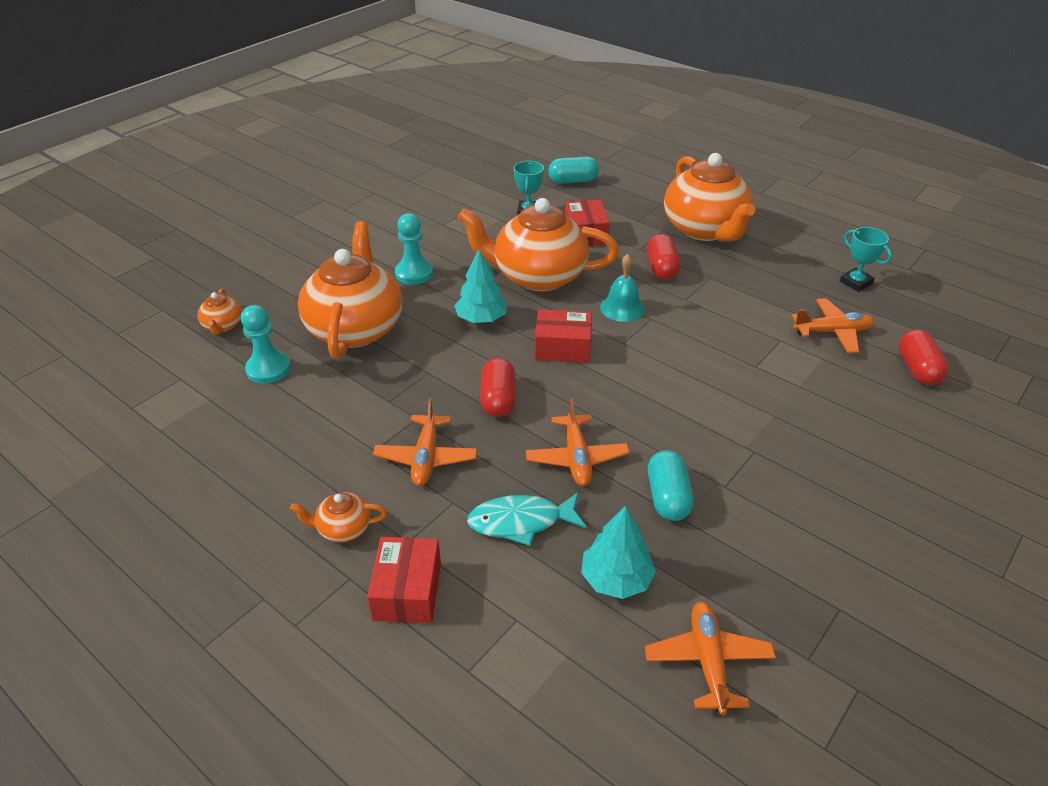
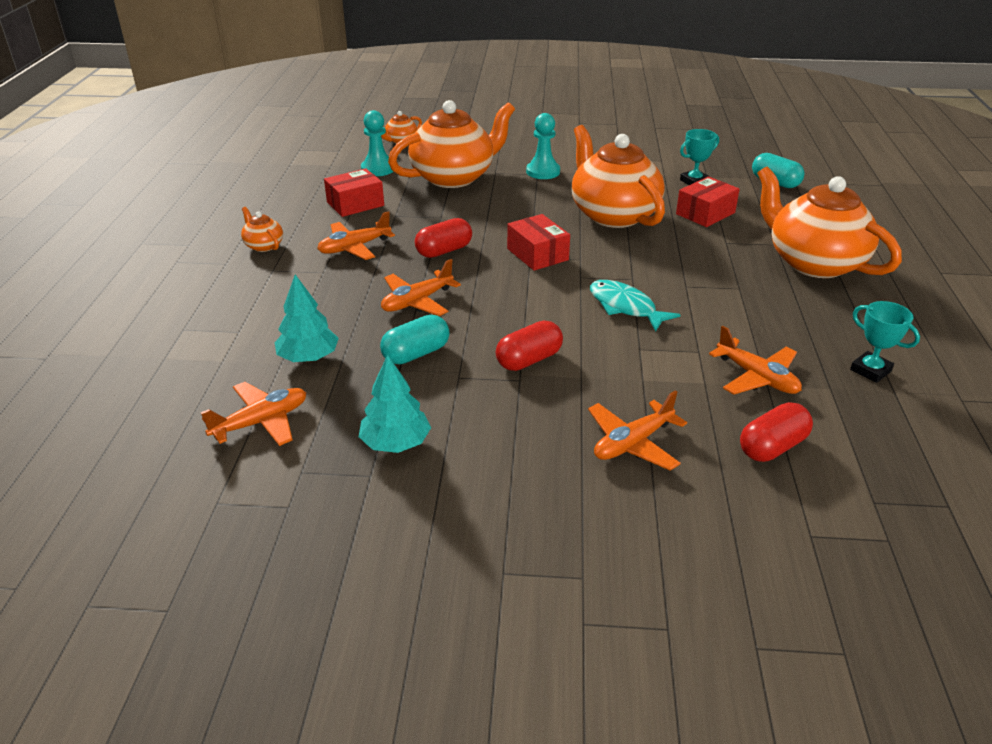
camera: 55 degrees right, 5 degrees down
red box [367,537,441,623] -> red box moved to [324,168,384,217]
turquoise tree [454,249,508,323] -> turquoise tree moved to [359,354,431,453]
turquoise fish [467,492,587,546] -> turquoise fish moved to [590,280,680,331]
turquoise bell [600,254,645,322] -> none
red capsule [647,234,680,280] -> red capsule moved to [496,321,563,371]
orange teapot [664,153,755,242] -> orange teapot turned 105 degrees clockwise [757,167,902,278]
turquoise trophy [840,227,892,292] -> turquoise trophy turned 60 degrees counterclockwise [850,301,920,383]
none -> orange plane [588,390,687,470]

